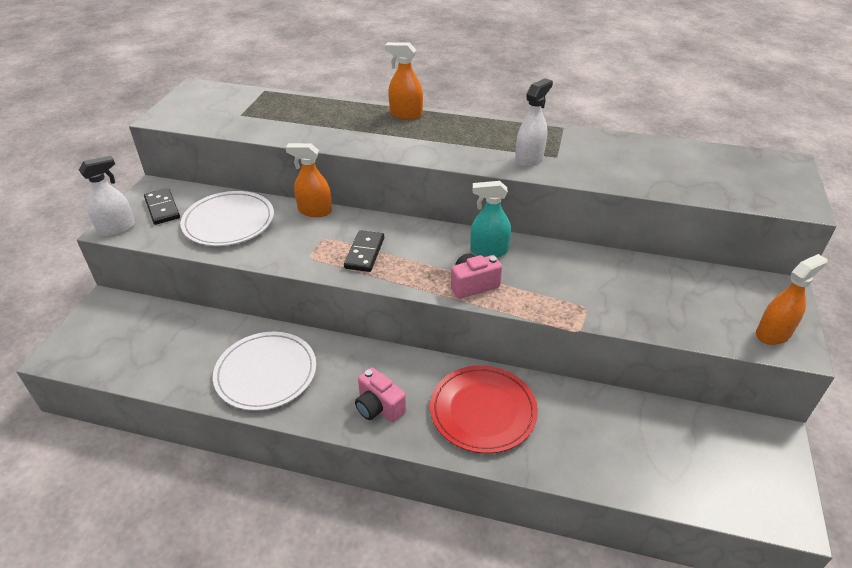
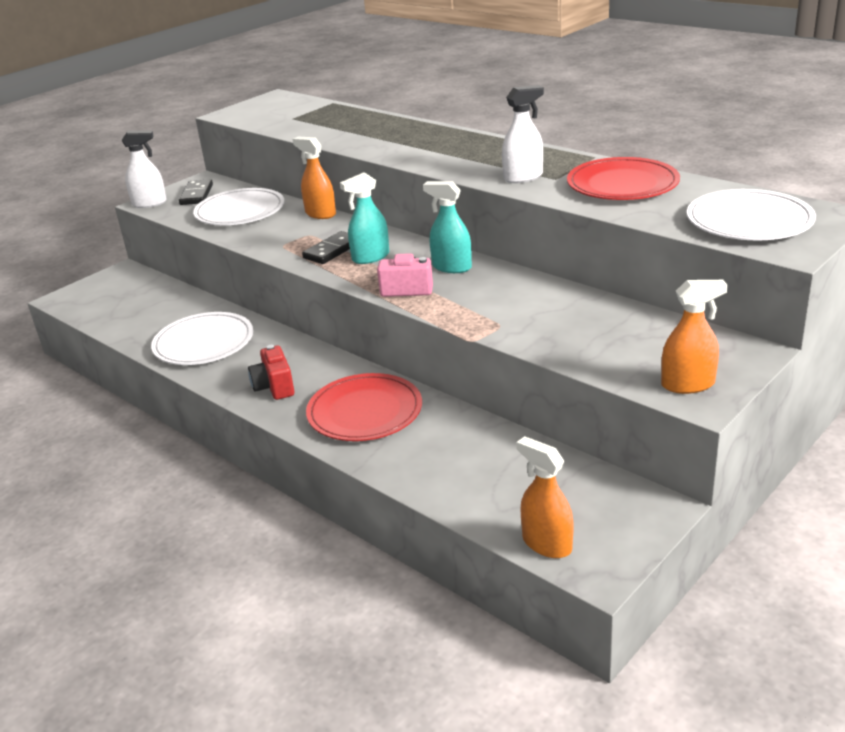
camera: 30 degrees right, 10 degrees down
pink camera [355,367,406,422] -> red camera [248,345,295,400]
orange spray bottle [385,42,423,120] -> orange spray bottle moved to [516,436,574,558]
none -> turquoise spray bottle [340,172,389,264]
none -> red plate [567,157,680,200]
none -> white plate [687,189,816,240]

